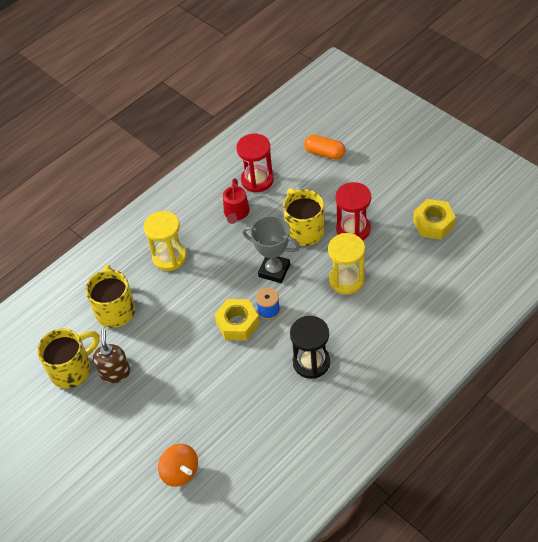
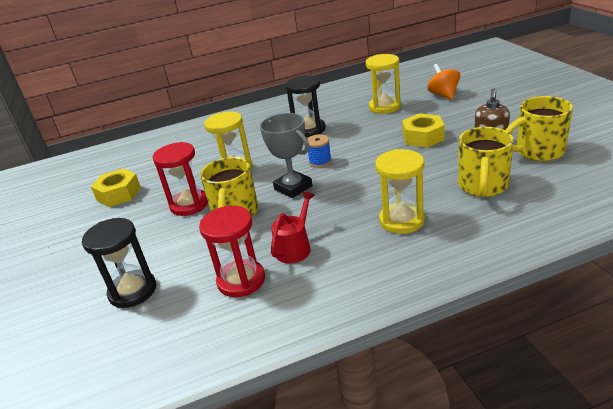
camera: 155 degrees left, 20 degrees down
yellow nut [214,299,260,341] -> yellow nut moved to [402,113,445,148]
orange capsule [304,135,345,160] -> black hourglass [82,218,156,308]
none -> yellow hourglass [366,54,401,114]

